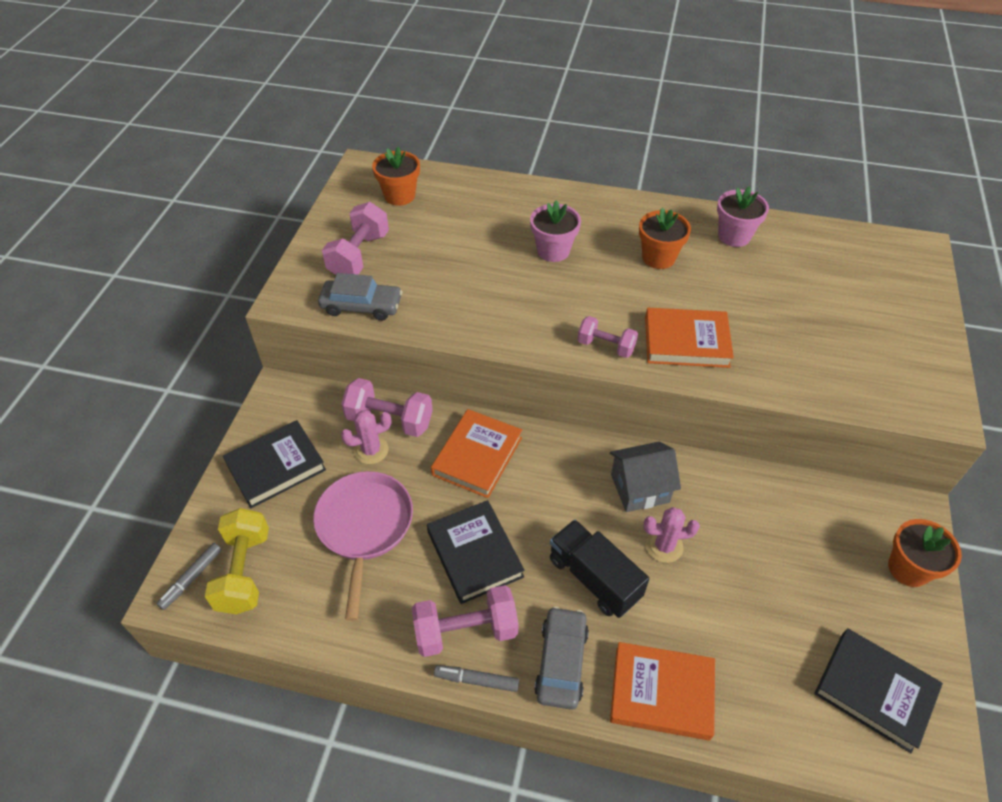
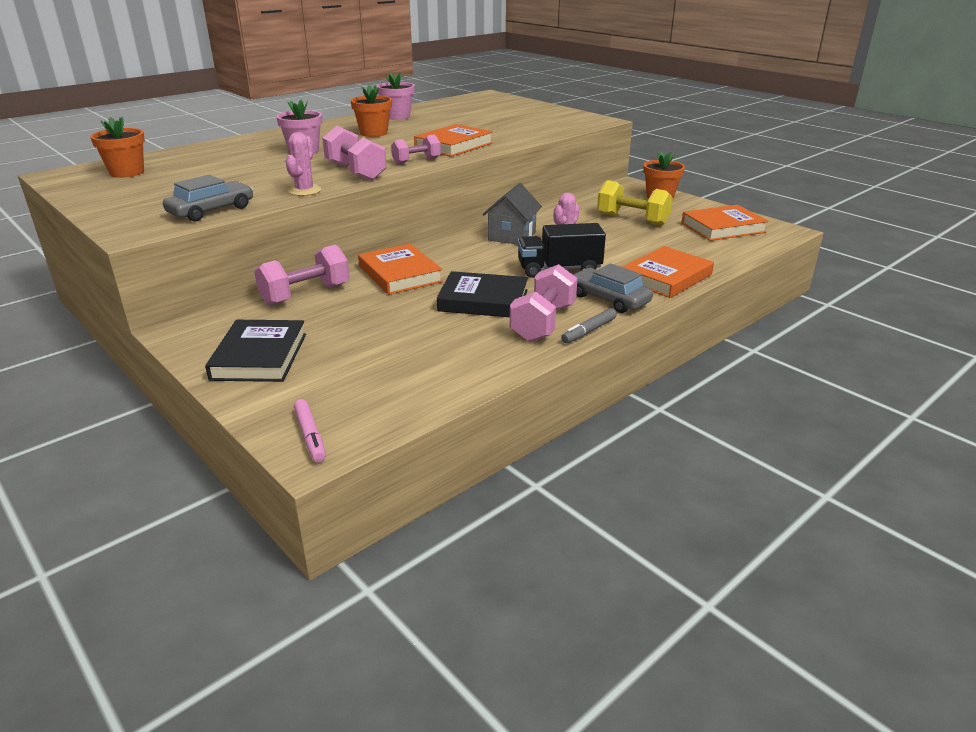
camera: 55 degrees left, 20 degrees down
grey marker [157,543,222,610] -> pink marker [294,399,326,462]
yellow dumbbell [205,508,269,614] -> yellow dumbbell moved to [597,180,673,226]
pink pan [313,471,413,621] -> none
pink dumbbell [322,202,389,275] -> pink dumbbell moved to [322,126,387,181]
pink cactus [341,410,391,464] -> pink cactus moved to [286,132,321,196]
black book [814,628,943,753] -> orange book [682,205,769,241]

